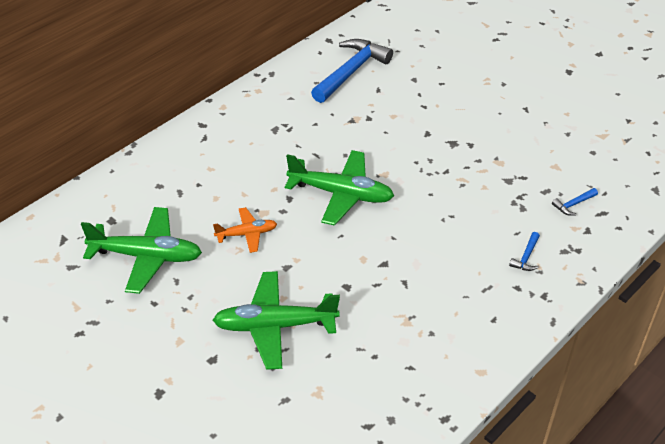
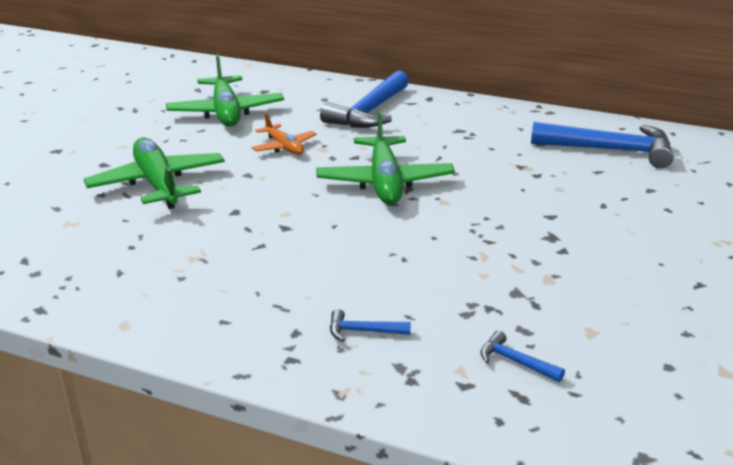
camera: 70 degrees right, 15 degrees down
none -> blue hammer [320,70,409,128]

